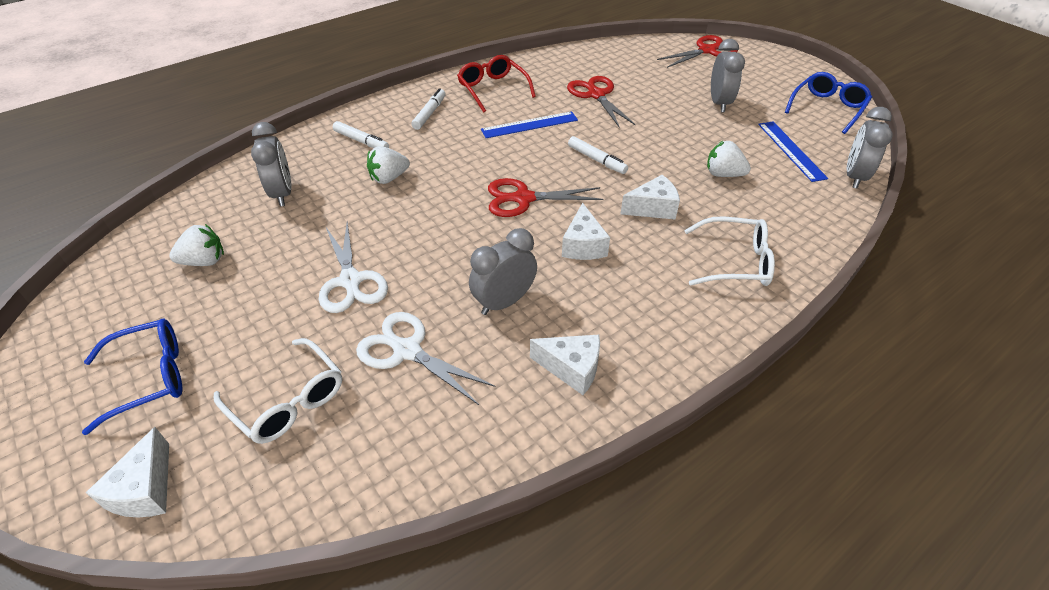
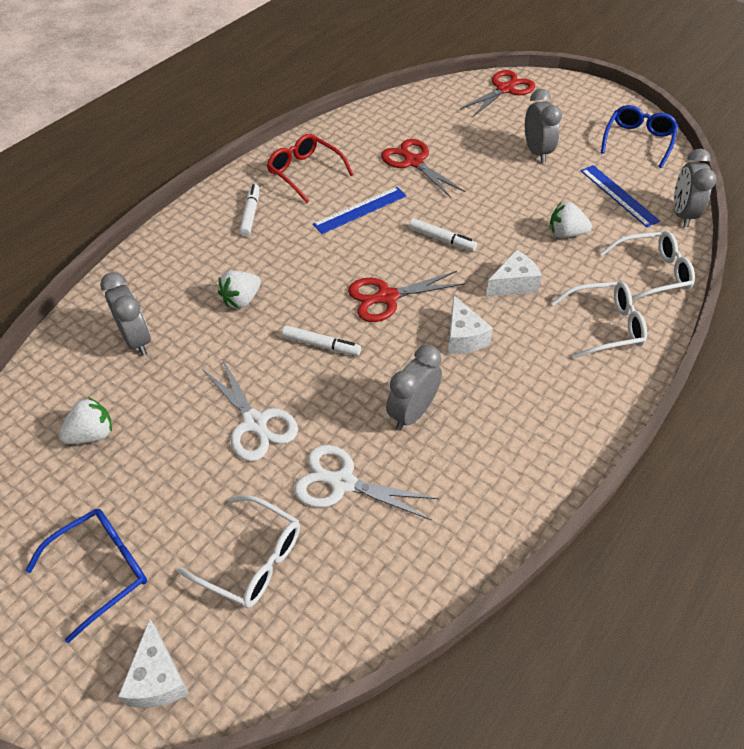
camera: 15 degrees left, 5 degrees up
white marker [333,121,389,148] -> white marker moved to [282,325,361,356]
white cheese [530,335,600,395] -> none
none -> white glasses [600,231,695,301]

